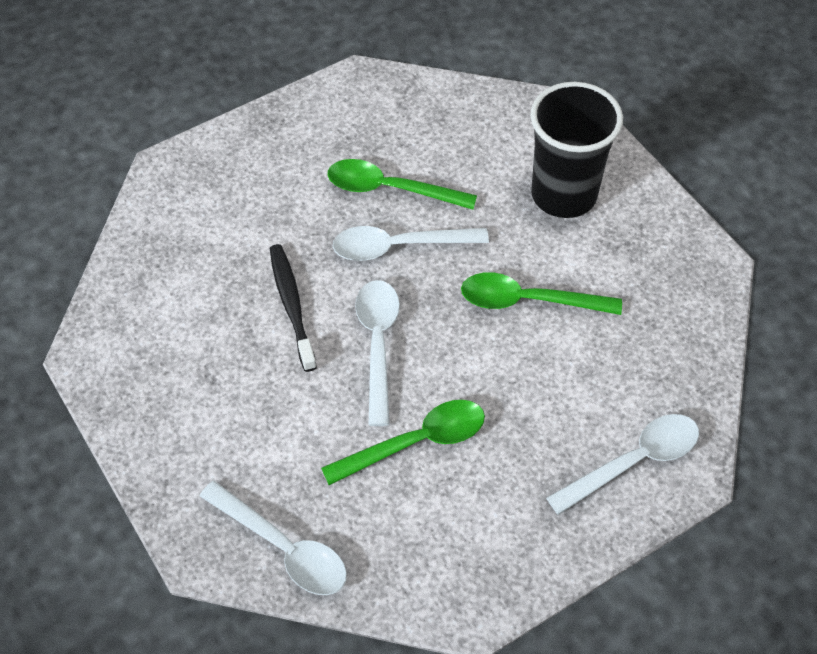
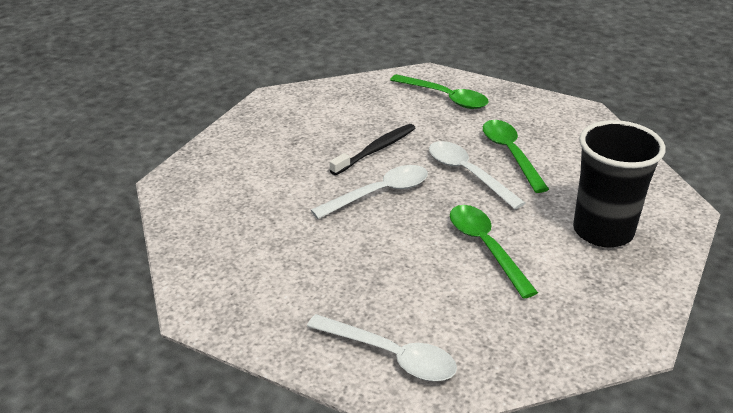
camera: 60 degrees right, 20 degrees down
white spoon [200,481,347,595] -> none
green spoon [321,400,485,485] -> green spoon moved to [390,74,489,109]

